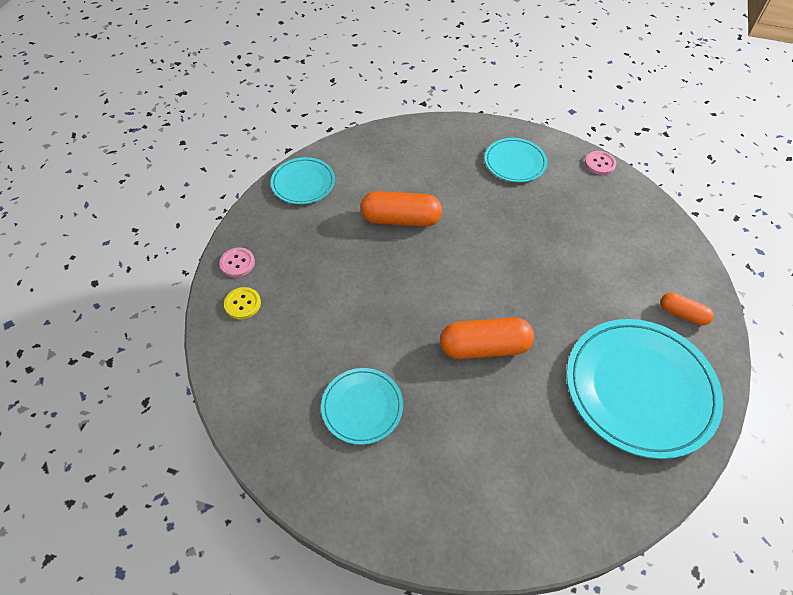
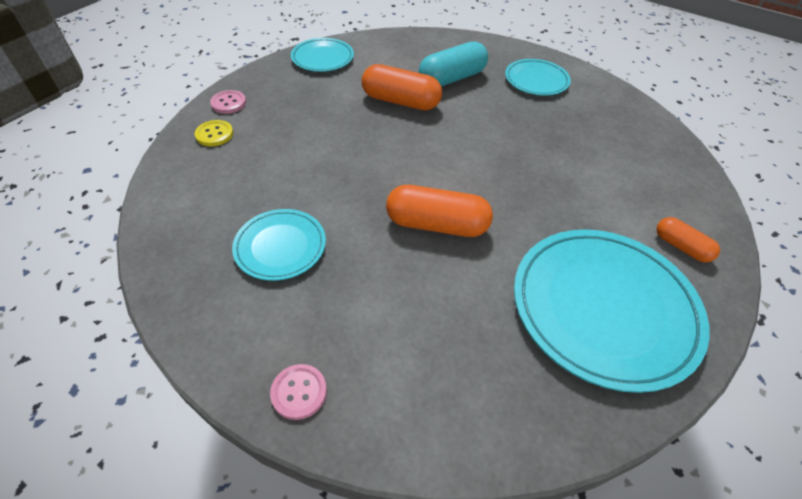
camera: 15 degrees right, 5 degrees down
pink button [585,151,616,175] -> pink button moved to [270,364,327,420]
none -> turquoise capsule [419,41,488,87]

